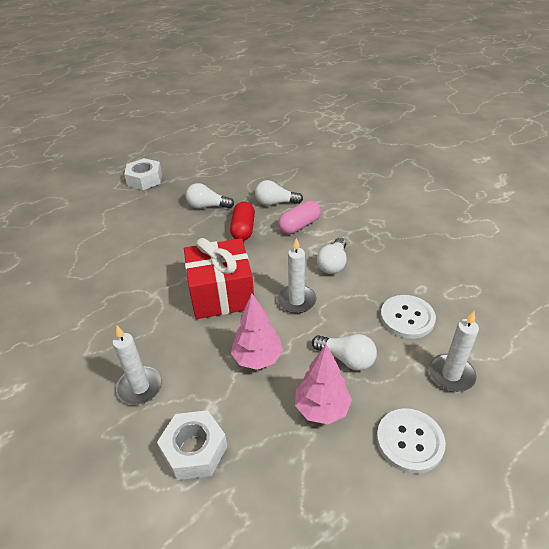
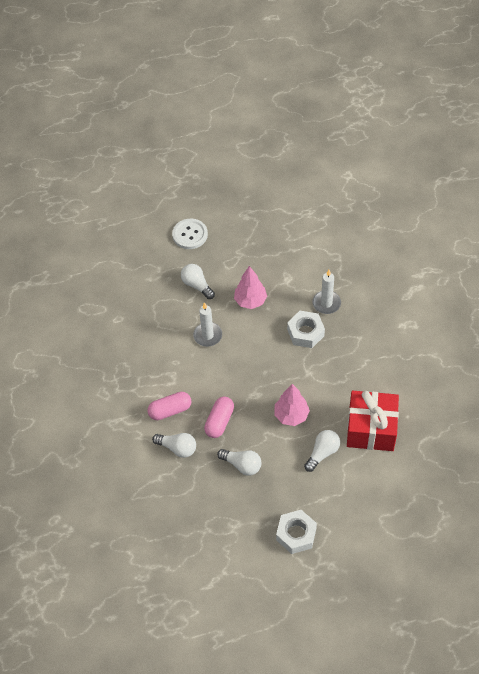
camera: 160 degrees left, 15 degrees up
white nut [157,410,228,480] -> white nut moved to [287,311,325,348]
red gift [184,238,254,319] -> red gift moved to [347,391,399,451]
red capsule [230,202,255,241] -> pink capsule [204,397,234,438]
pink tree [295,345,352,424] -> pink tree moved to [274,384,310,426]
white light bulb [317,238,347,274] -> white light bulb moved to [304,430,340,472]
white button [380,295,436,339] -> none
white candle [428,311,479,392] -> none

